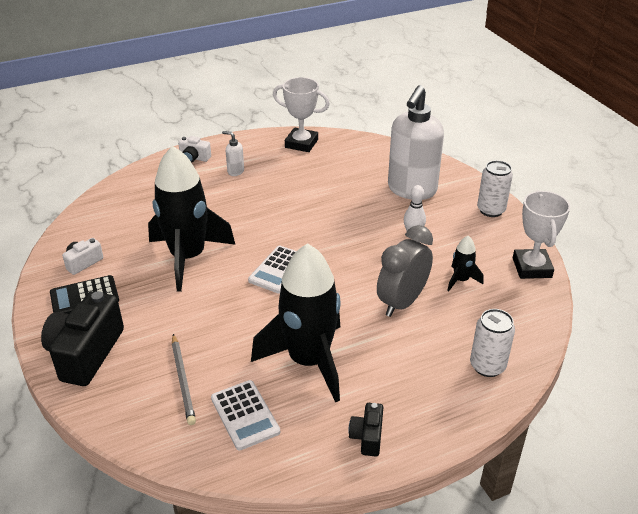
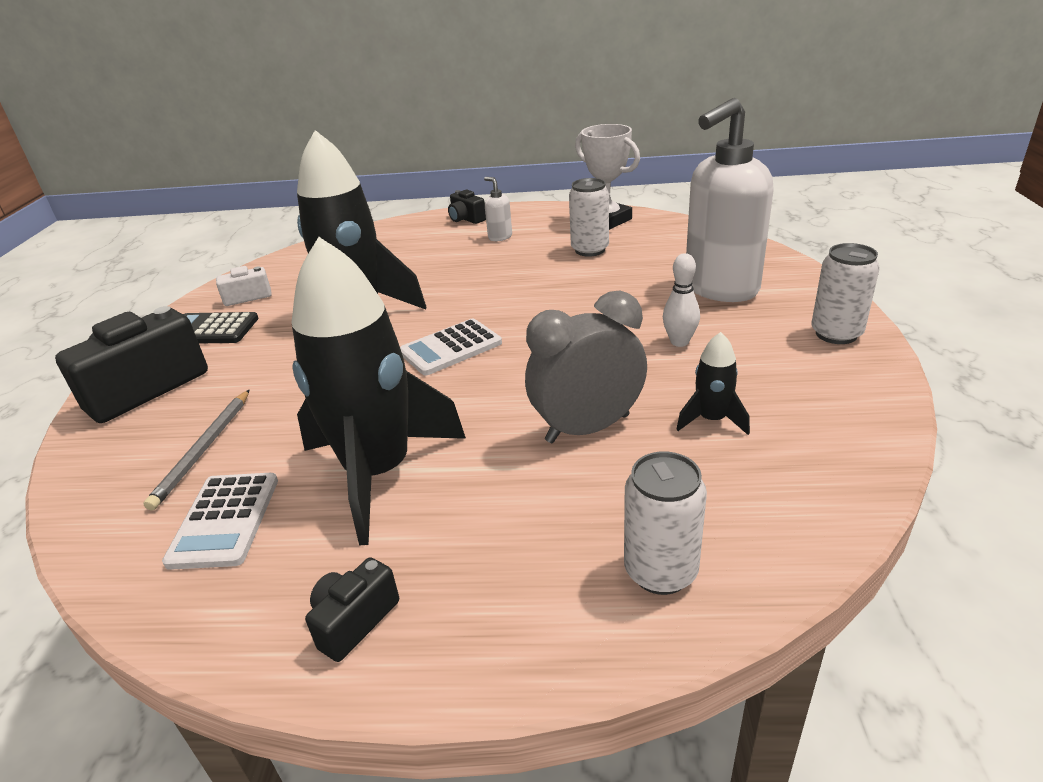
camera: 30 degrees right, 5 degrees down
white camera [178,136,211,163] -> black camera [448,190,486,224]
white trophy [513,190,570,279] -> none
none -> white can [569,178,609,257]

